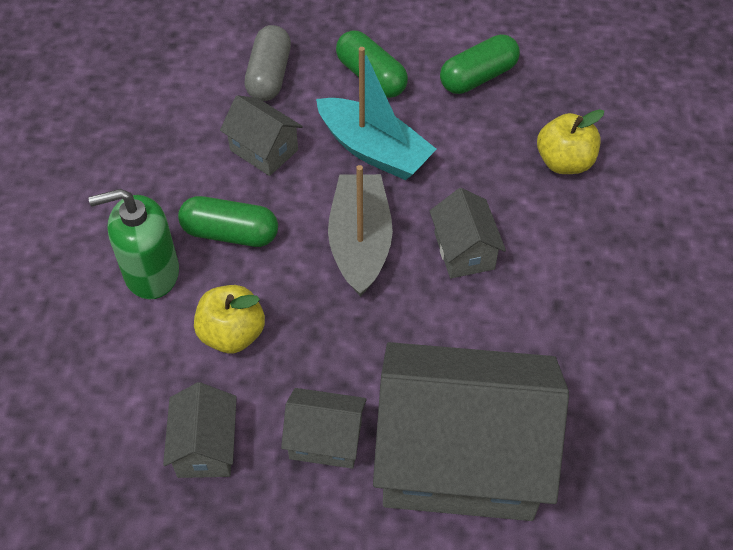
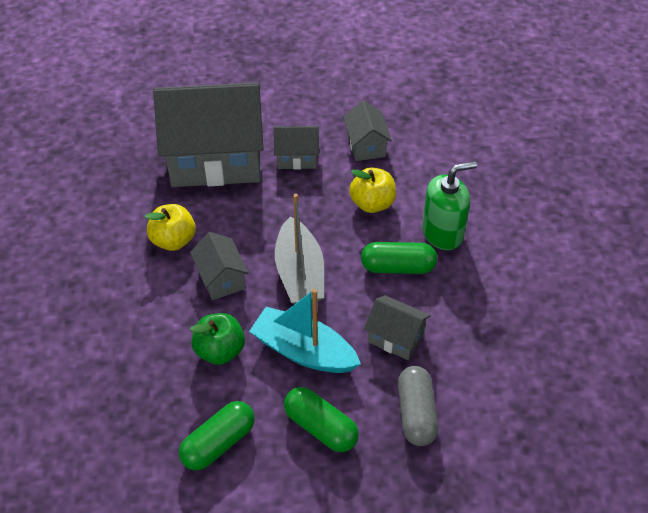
camera: 170 degrees right, 5 degrees down
yellow apple [537,109,604,174] -> yellow apple moved to [145,204,196,251]
none -> green apple [190,313,245,365]

